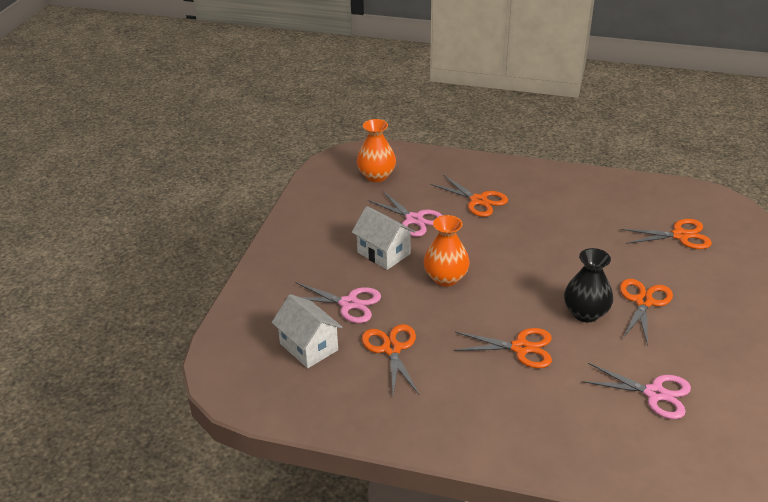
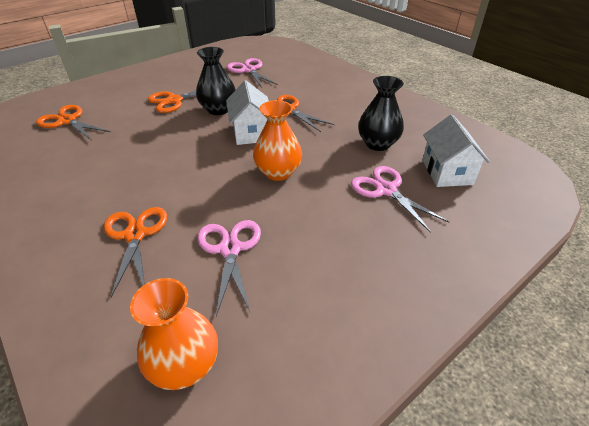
camera: 145 degrees left, 5 degrees up
white house [352,206,415,270] -> white house moved to [226,81,269,145]
orange scissors [362,324,419,396] -> black vase [358,76,404,151]

